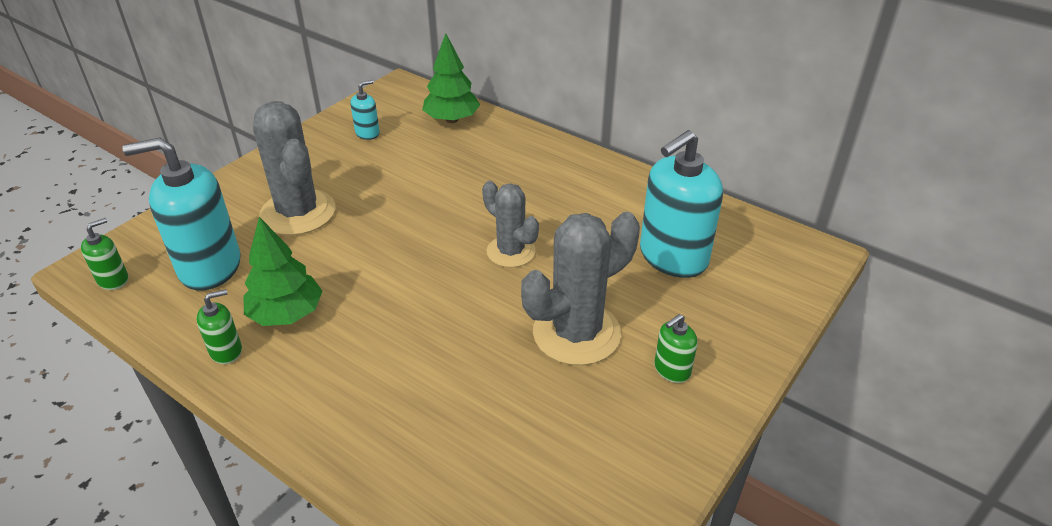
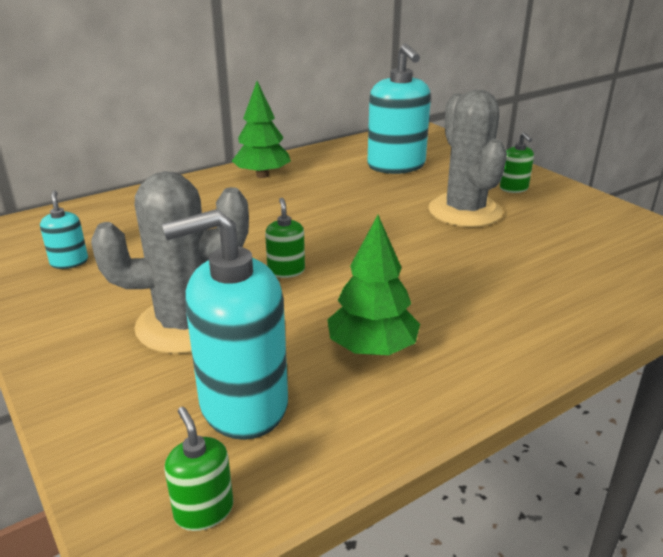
camera: 70 degrees left, 10 degrees down
turquoise soap dispenser [122,138,241,290] -> turquoise soap dispenser turned 60 degrees clockwise [162,209,288,440]
green soap dispenser [196,289,242,364] -> green soap dispenser moved to [265,198,305,278]
green tree [422,33,480,123] -> green tree moved to [232,81,291,178]
grey cactus [482,181,539,268] -> none

